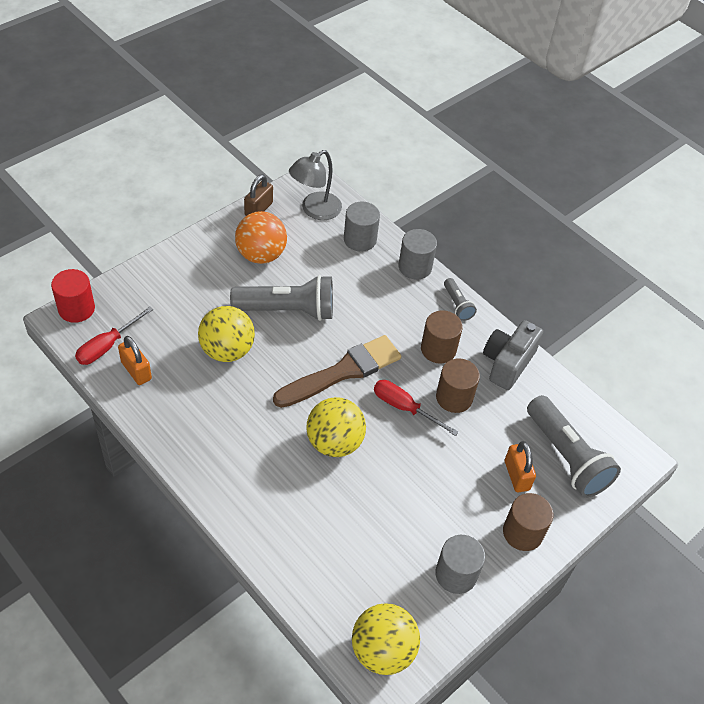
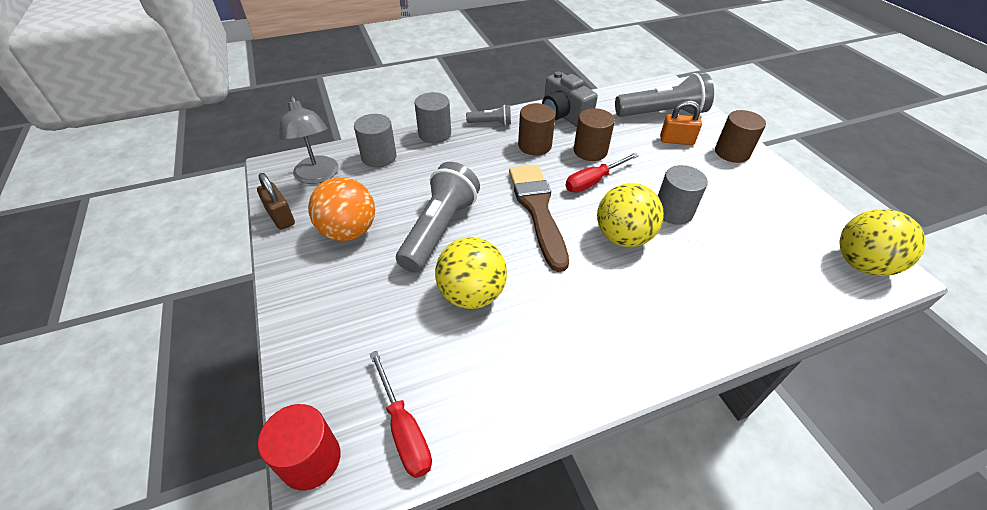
camera: 65 degrees left, 5 degrees down
orange padlock [118,336,152,385] -> none
grey cylinder [435,535,485,594] -> grey cylinder moved to [658,165,708,225]

